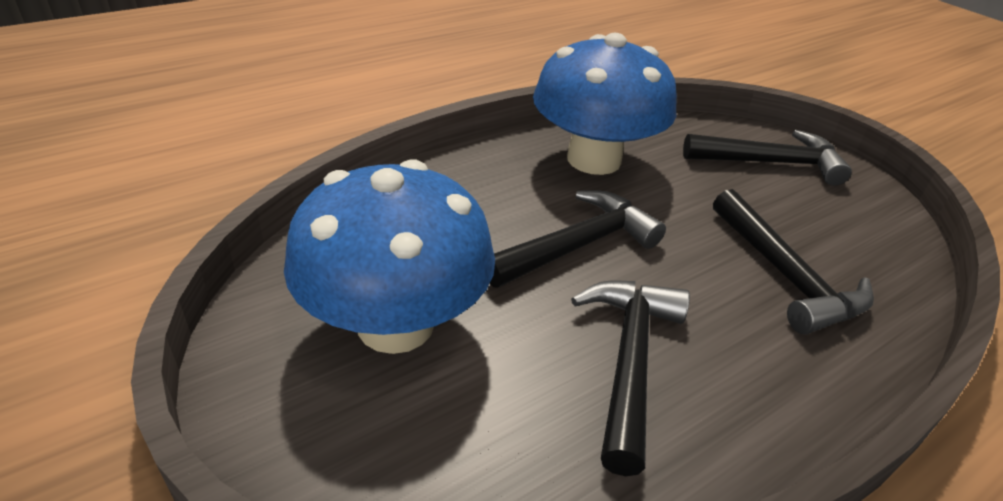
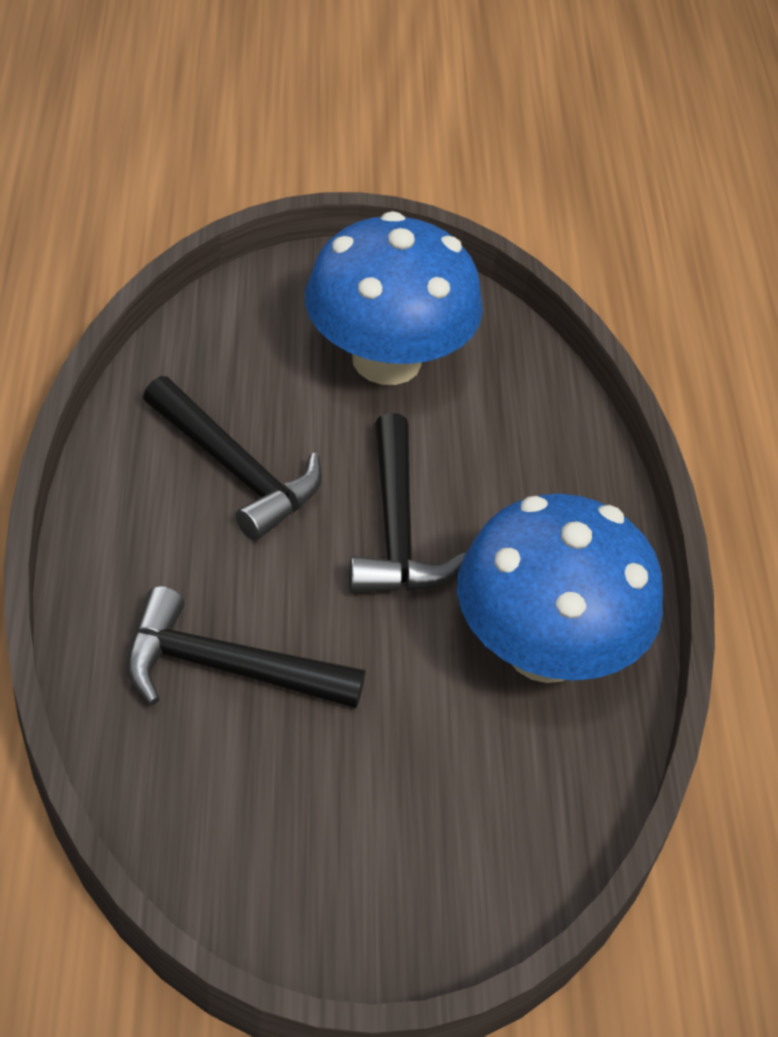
camera: 120 degrees right, 10 degrees up
black hammer [683,130,852,186] -> none

